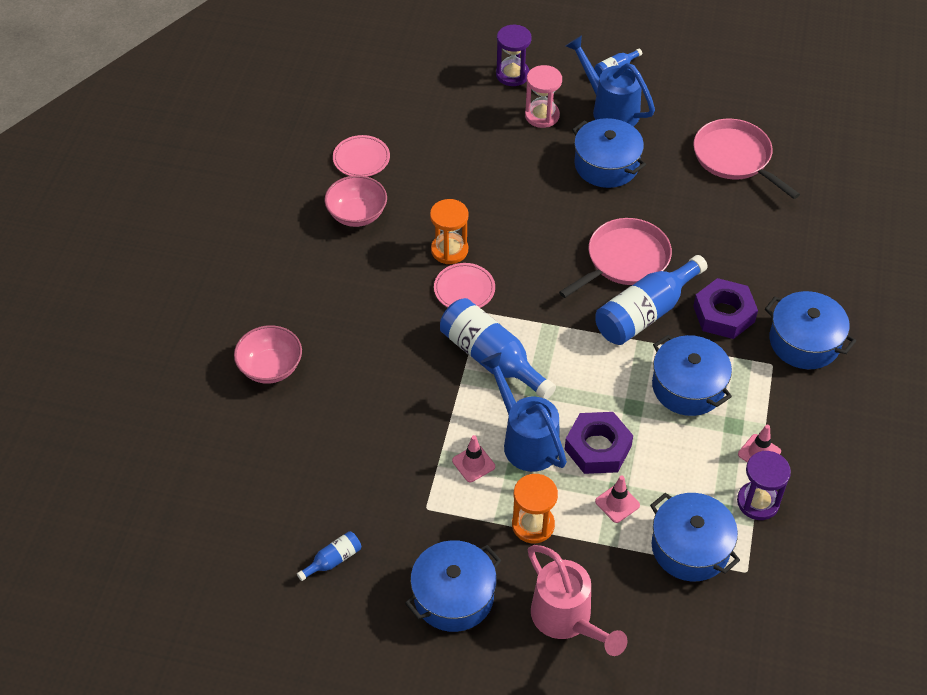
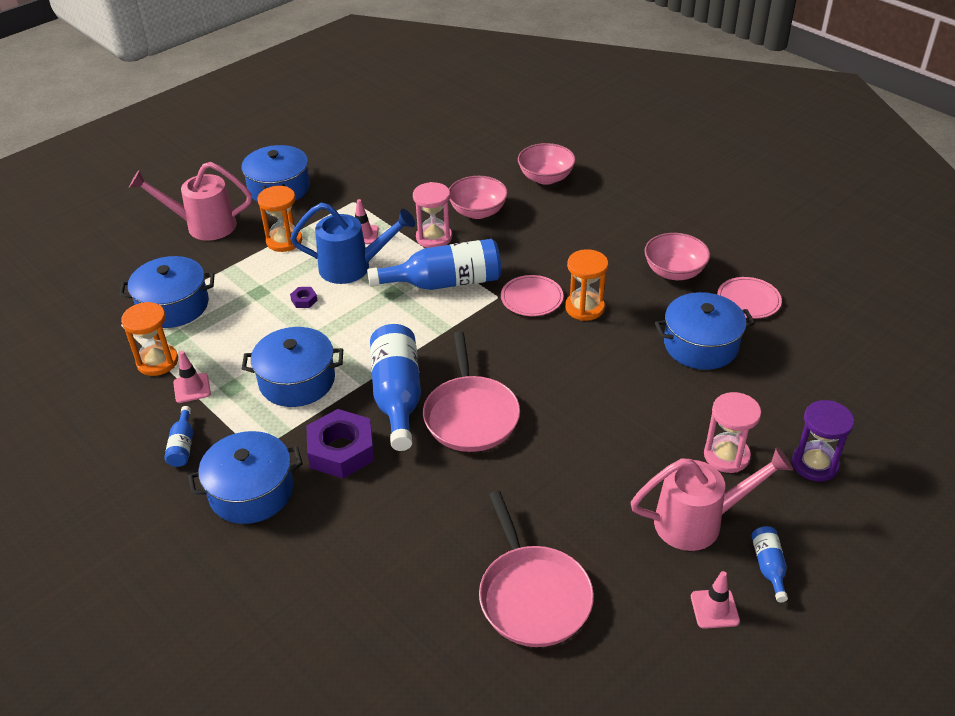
camera: 125 degrees right, 10 degrees down
blue bottle [297,531,361,581] -> blue bottle moved to [164,406,193,467]
purple nut [565,412,633,474] -> purple nut [290,287,318,308], size x0.42
blue watering can [566,35,655,126] -> pink watering can [630,447,793,551]
blue pot [572,118,646,188] -> blue pot moved to [655,292,755,370]
pink traffic cone [595,476,640,523] -> pink traffic cone moved to [691,571,740,629]
pink pan [693,119,800,199] -> pink pan turned 75 degrees clockwise [479,491,594,647]
purple hourglass [737,451,791,520] -> orange hourglass [121,302,178,376]
none -> pink hourglass [413,182,452,248]
none -> pink bowl [449,176,508,219]

